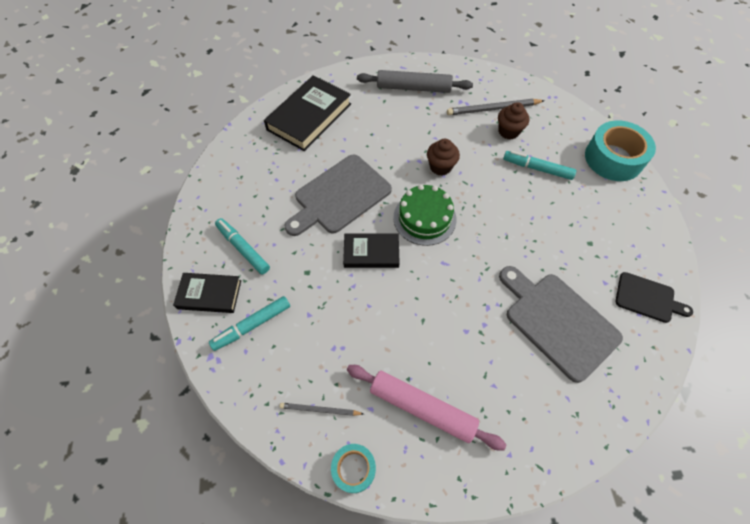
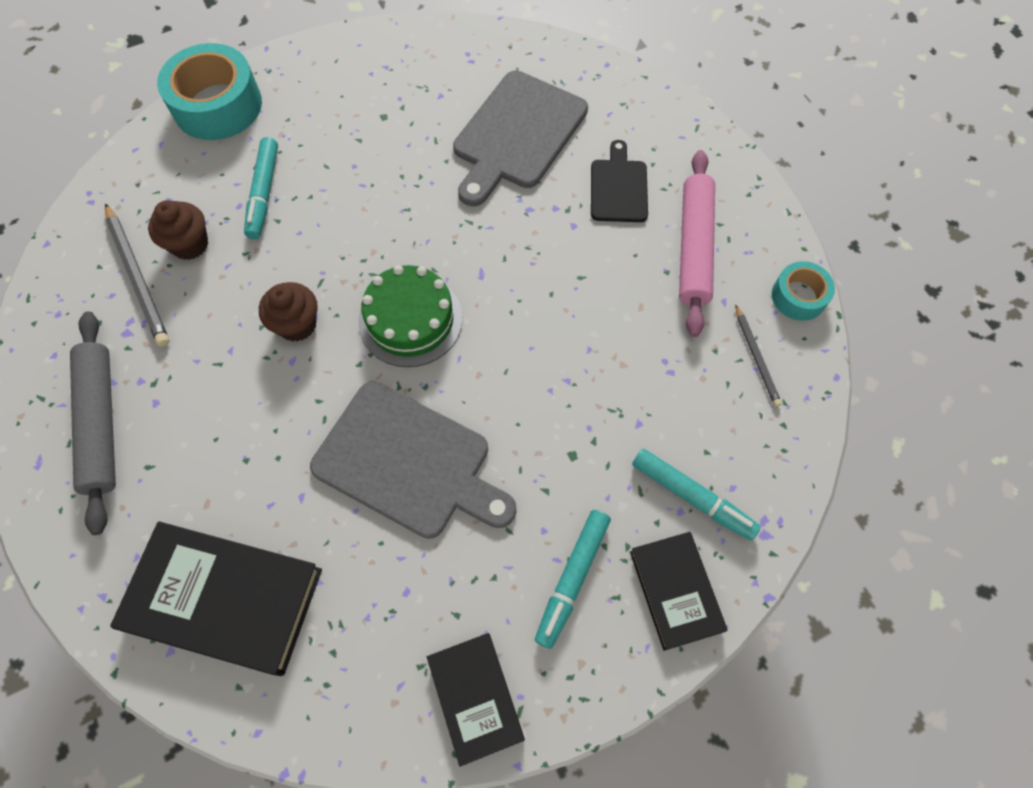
camera: 110 degrees left, 5 degrees up
black book [343,233,400,268] -> black book moved to [427,633,525,767]
black cutting board [616,272,693,323] -> black cutting board moved to [591,140,648,222]

